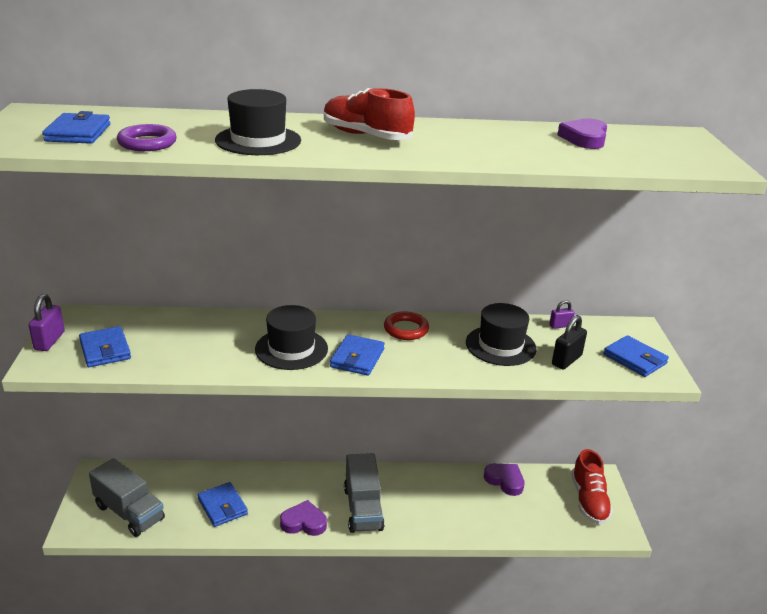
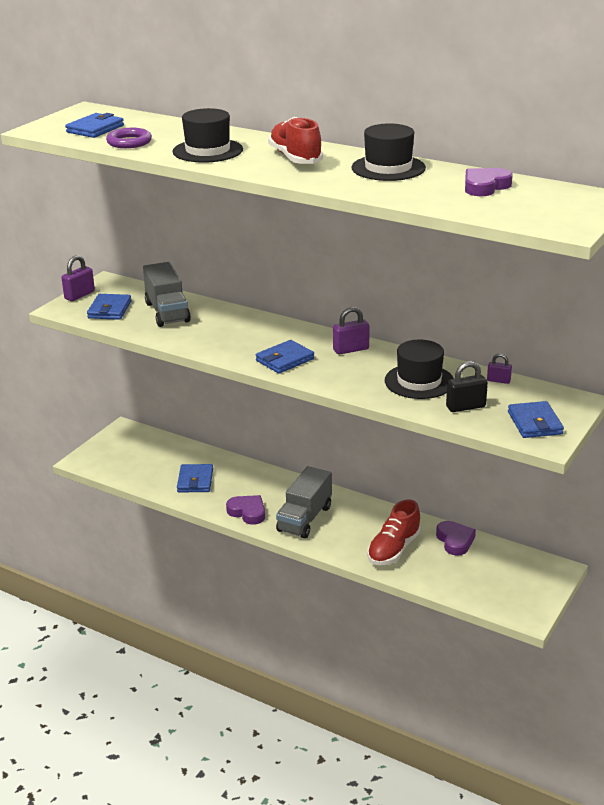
camera: 35 degrees right, 0 degrees up
grey truck [89,458,165,537] -> grey truck moved to [143,262,191,327]
black hat [255,305,328,370] -> black hat moved to [351,123,426,181]
red ring [384,311,429,340] -> purple padlock [333,307,370,355]
red shoe [571,449,613,525] -> red shoe moved to [367,499,421,565]

